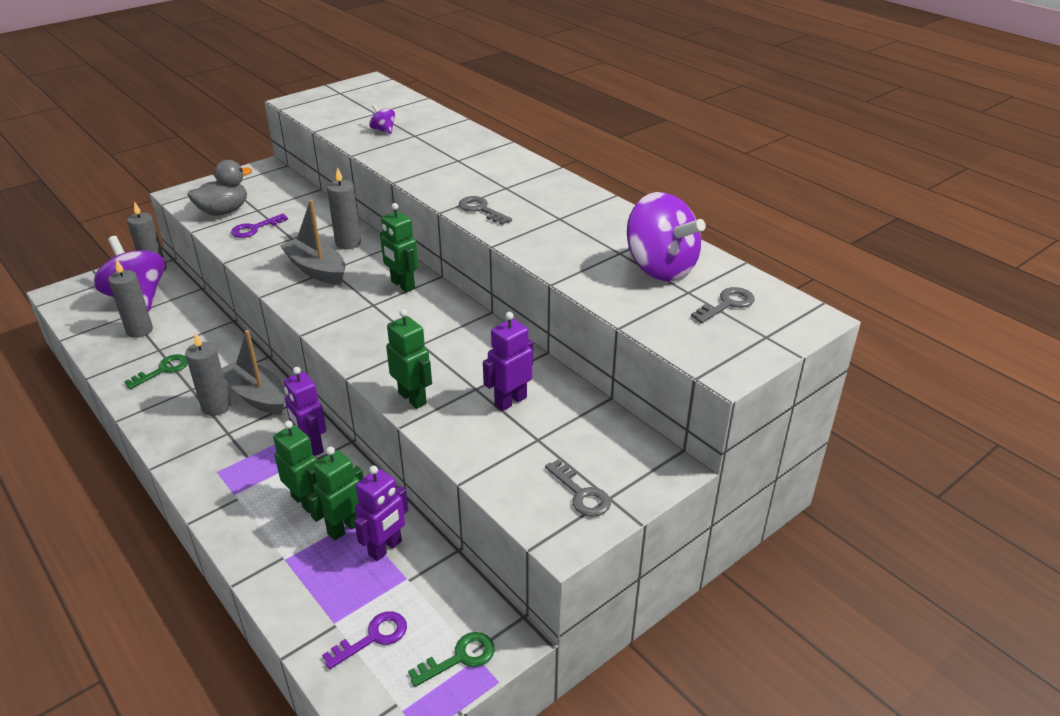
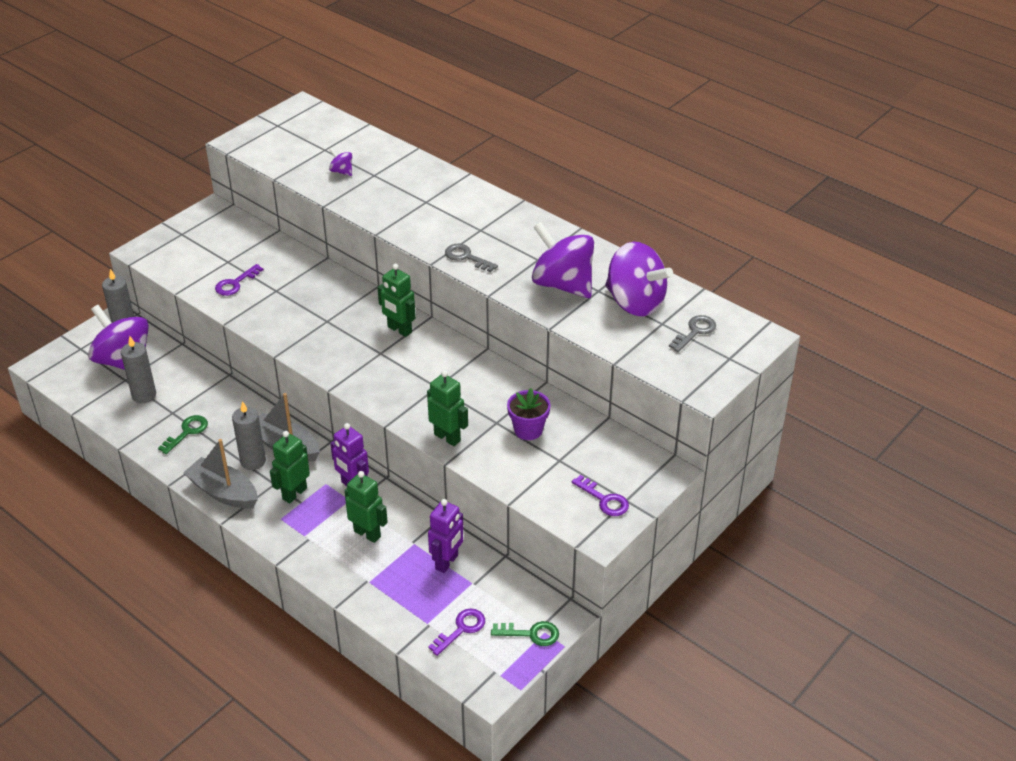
camera: 10 degrees left, 5 degrees up
grey duck [188,160,252,216] -> none
grey boat [280,200,346,285] -> grey boat moved to [183,439,258,509]
green robot [307,447,364,541] -> green robot moved to [270,431,310,503]
grey candle [327,167,361,250] -> none
green key [408,632,495,687] -> green key turned 45 degrees clockwise [491,621,559,646]
purple robot [483,312,533,411] -> purple flower pot [507,388,551,440]
grey key [545,459,611,517] -> purple key [572,475,629,516]
none -> purple spinning top [532,222,594,298]

